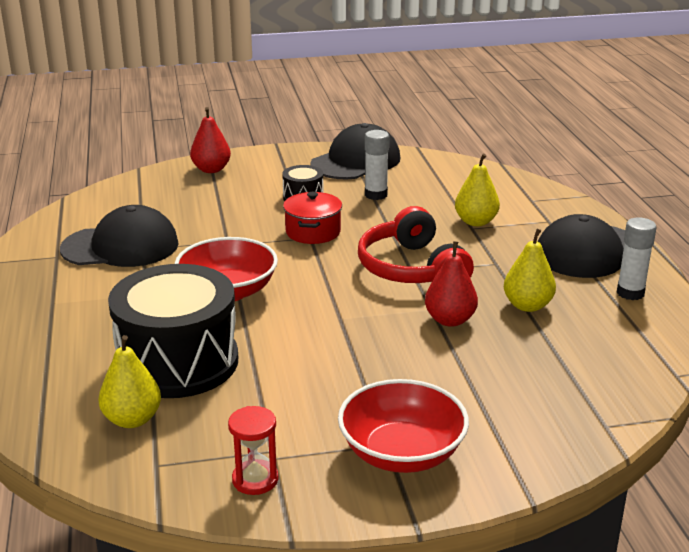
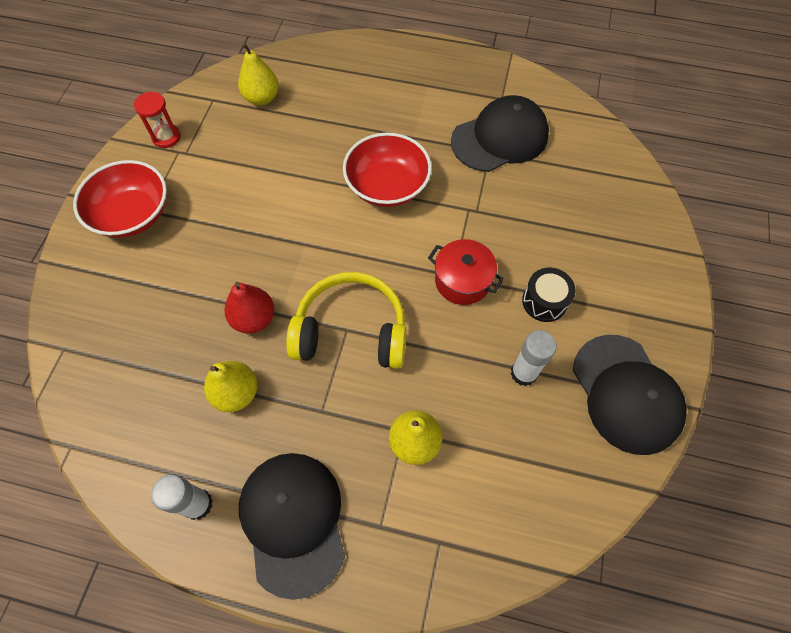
camera: 115 degrees right, 35 degrees up
black cap [60,205,179,267] -> black cap turned 135 degrees counterclockwise [451,95,549,172]
black drum [108,264,238,398] -> none
red pear [190,107,231,173] -> none
red headphones [358,206,474,283] -> yellow headphones [286,272,406,369]

